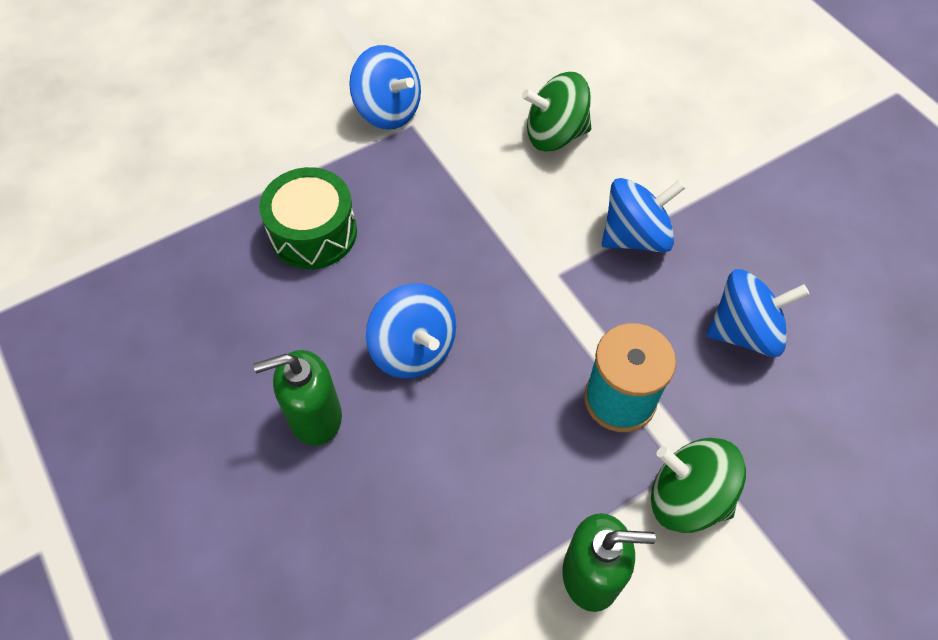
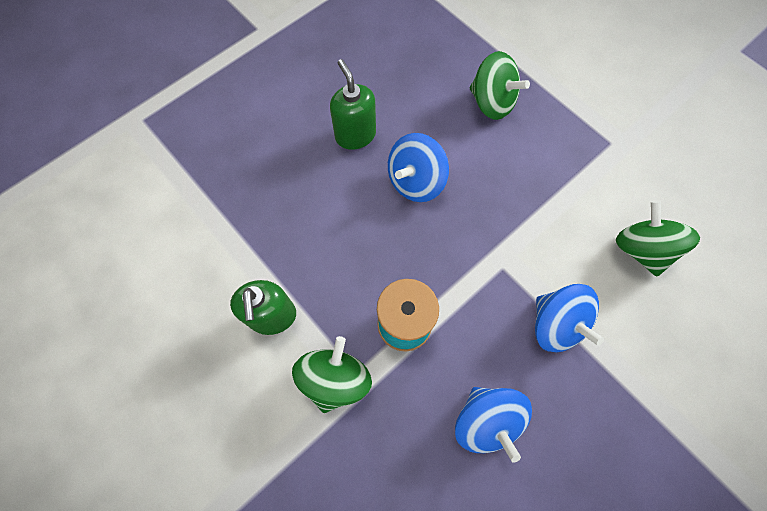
camera: 80 degrees right, 10 degrees up
green drum [259,167,357,269] -> green spinning top [470,51,530,120]
blue spinning top [349,45,421,130] -> none

